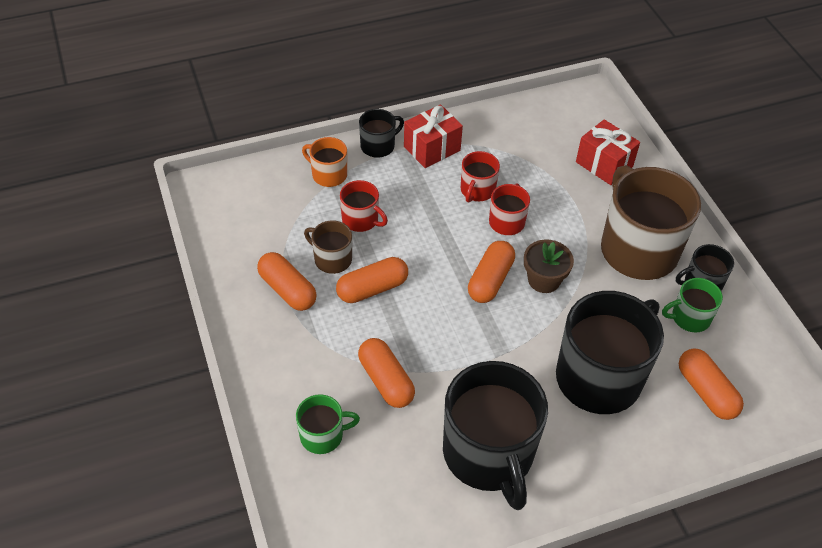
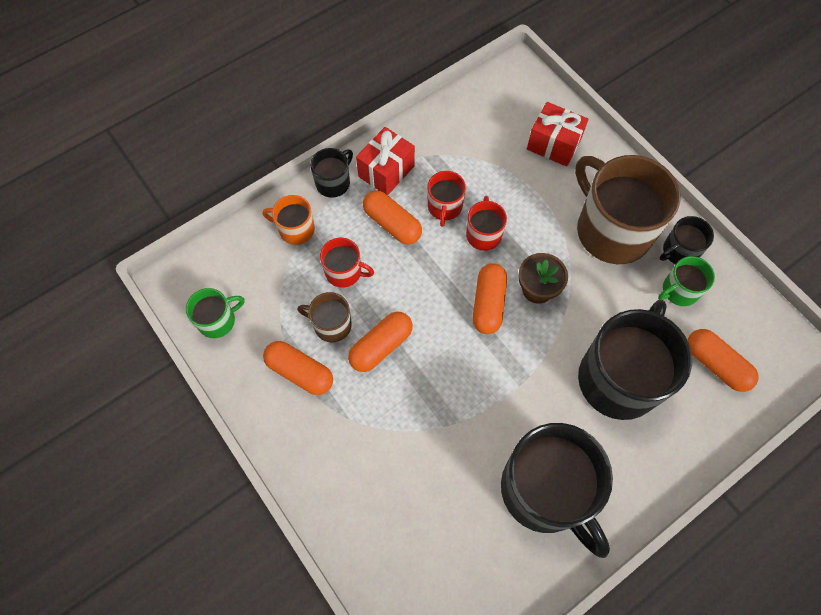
camera: 15 degrees left, 15 degrees up
green mug [296,394,360,454] -> green mug moved to [186,288,244,338]
orange capsule [358,338,415,408] -> orange capsule moved to [363,190,422,245]

